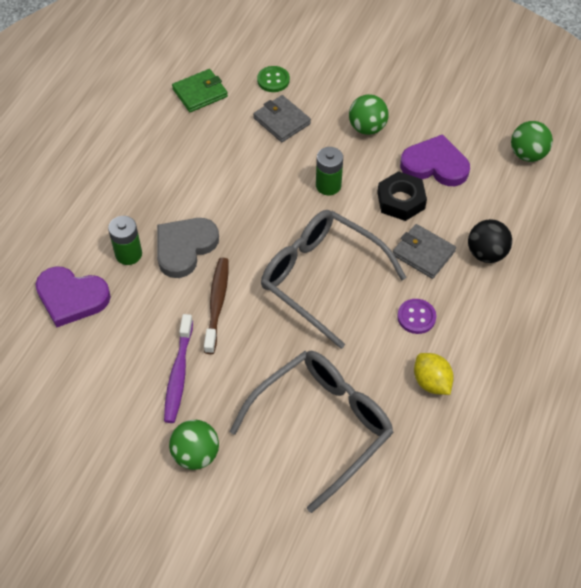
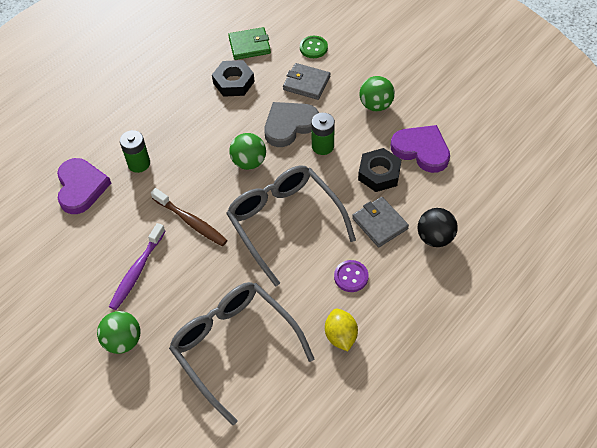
camera: 20 degrees right, 0 degrees up
purple heart [35,266,111,327] -> purple heart turned 135 degrees counterclockwise [57,158,111,214]
grey heart [157,218,219,278] -> grey heart moved to [264,102,319,147]
brown toothbrush [204,258,228,354] -> brown toothbrush turned 105 degrees clockwise [151,188,228,246]
grey glasses [230,351,394,513] -> grey glasses turned 105 degrees counterclockwise [169,282,315,425]
grey wallet [253,95,311,142] -> grey wallet turned 45 degrees counterclockwise [283,63,330,100]
green ball [511,121,553,162] -> green ball moved to [229,133,266,170]
none -> black nut [212,60,255,97]

